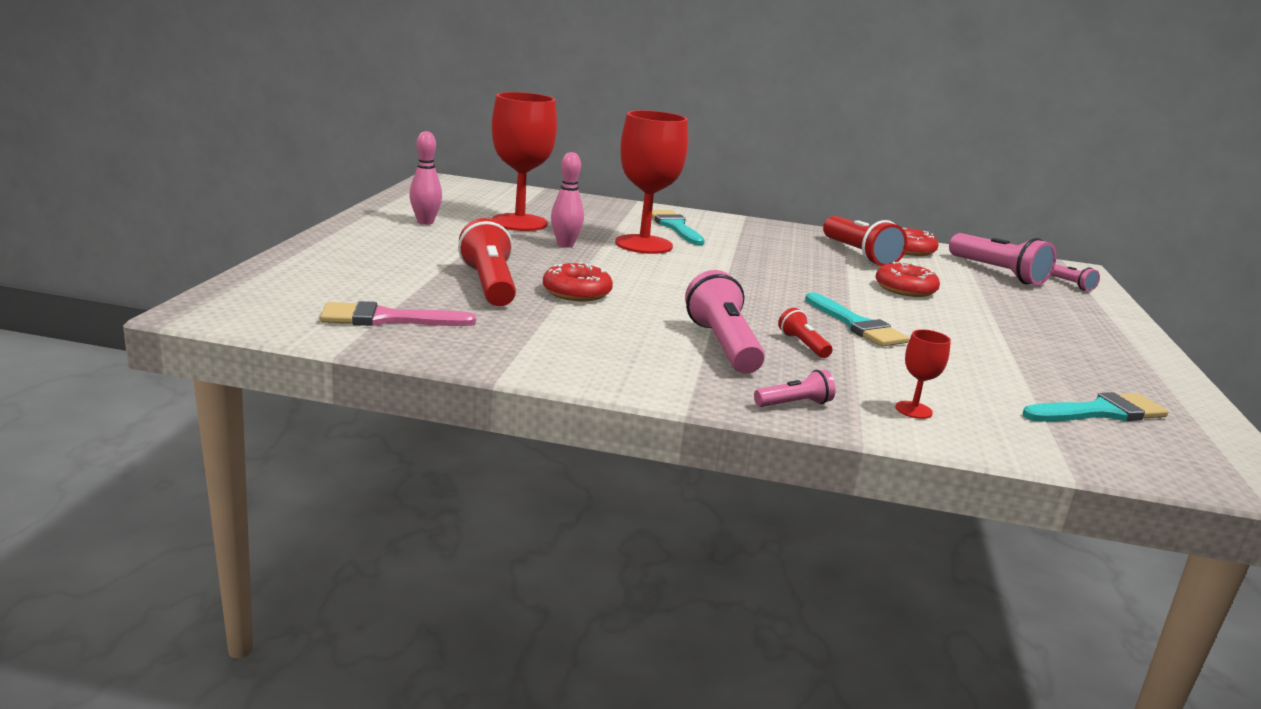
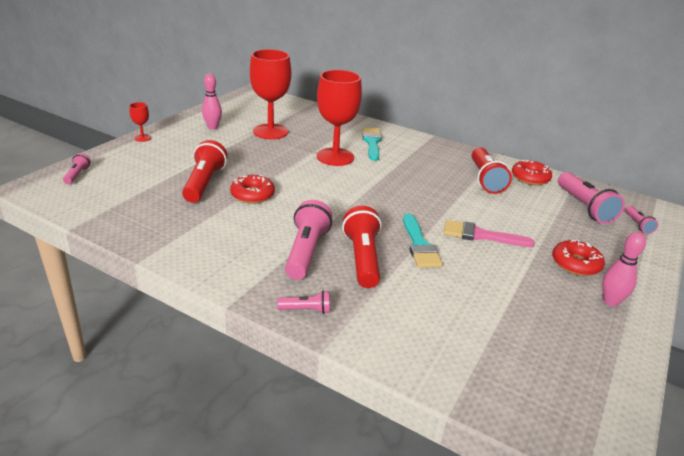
camera: 20 degrees right, 10 degrees up
pink brush [320,301,476,326] -> pink brush moved to [444,220,535,247]
pink bowling pin [551,152,584,248] -> pink bowling pin moved to [602,232,646,307]
red flashlight [778,308,832,358] -> red flashlight [342,206,382,288], size x1.99
red donut [875,262,940,297] -> red donut moved to [552,239,605,276]
red goblet [895,329,951,419] -> red goblet moved to [129,102,151,142]
turquoise brush [1022,392,1168,422] -> none
none -> pink flashlight [63,153,91,184]

